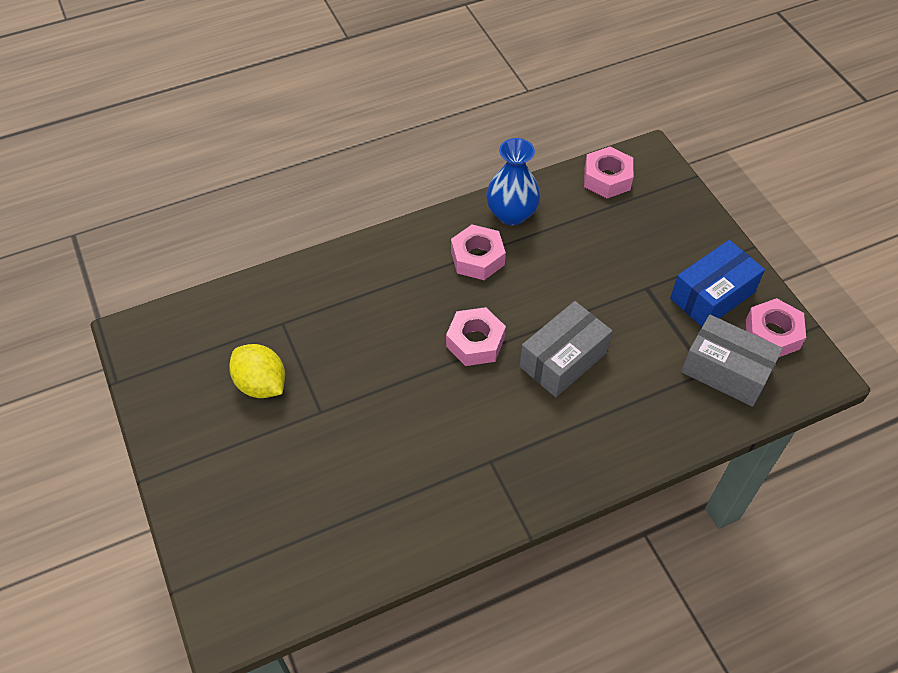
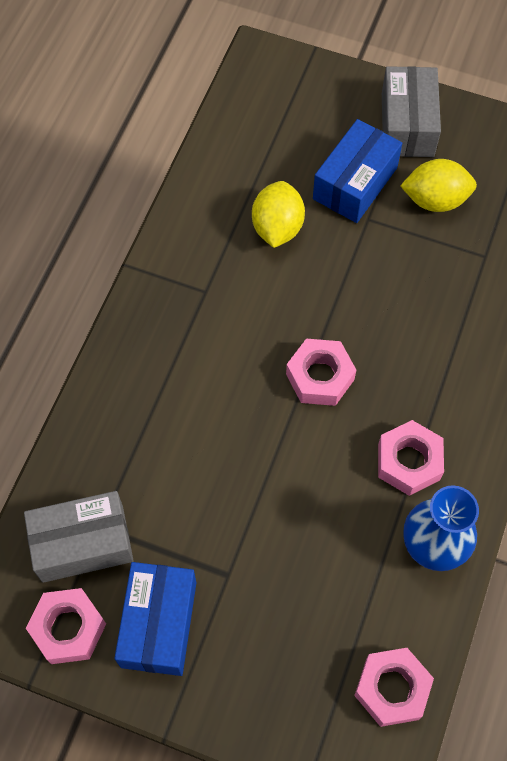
camera: 135 degrees right, 10 degrees up
grey box [520,301,612,397] -> grey box moved to [382,66,441,157]
none -> yellow lemon [252,181,305,248]
none -> blue box [313,119,402,223]

